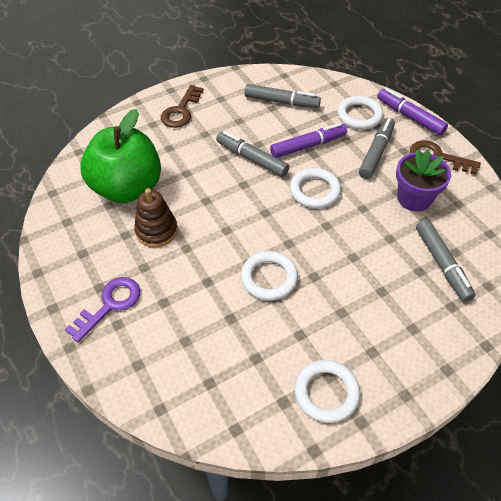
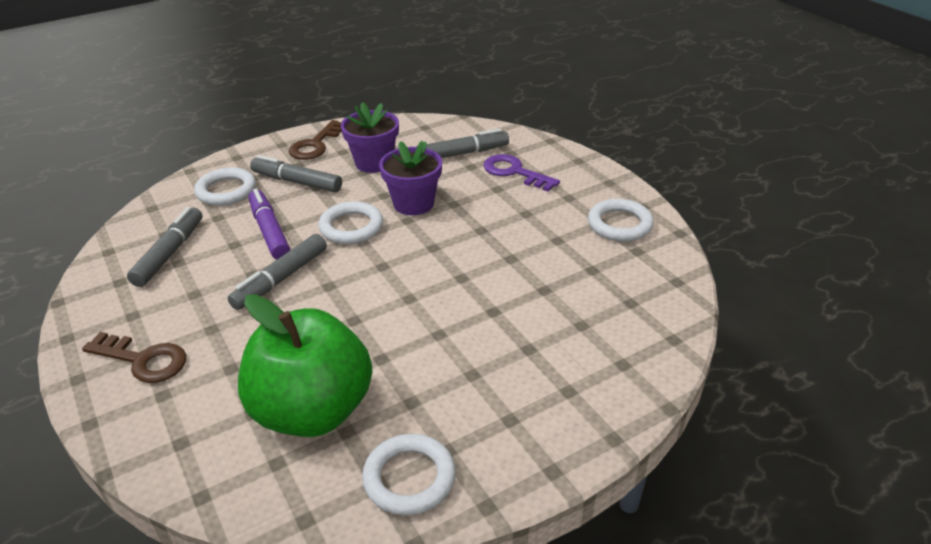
camera: 90 degrees left, 15 degrees down
purple key [65,277,140,343] -> purple key moved to [484,154,560,192]
brown stacking toy [134,188,178,247] -> none
white ring [241,251,298,301] -> white ring moved to [362,434,456,516]
purple marker [377,88,448,135] -> none
none -> purple flower pot [379,141,442,215]

